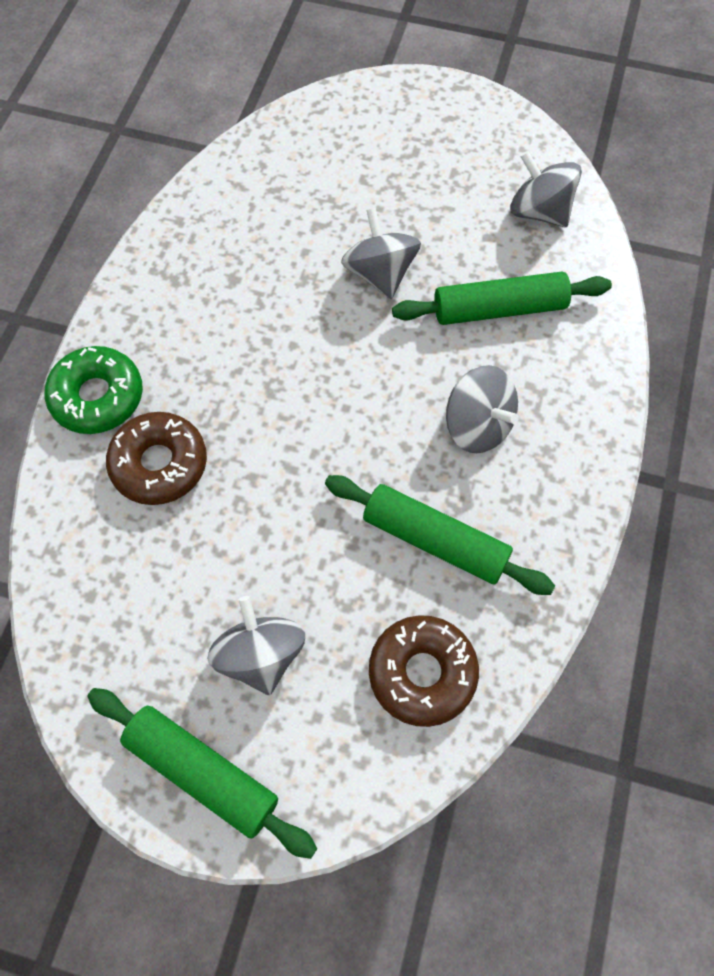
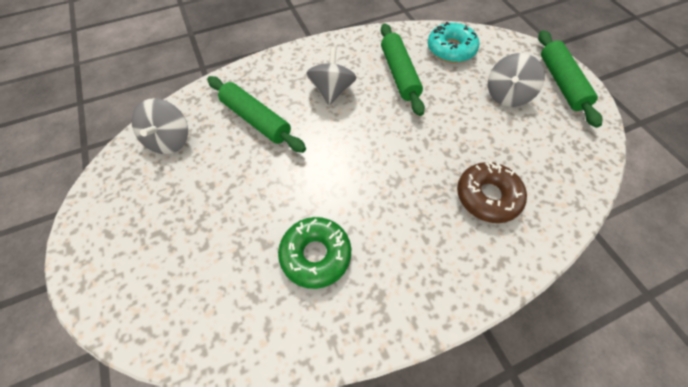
camera: 130 degrees left, 5 degrees down
green donut [45,346,143,434] -> green donut moved to [278,217,351,289]
grey spinning top [341,208,421,299] -> none
brown donut [369,615,479,727] -> turquoise donut [428,22,479,63]

